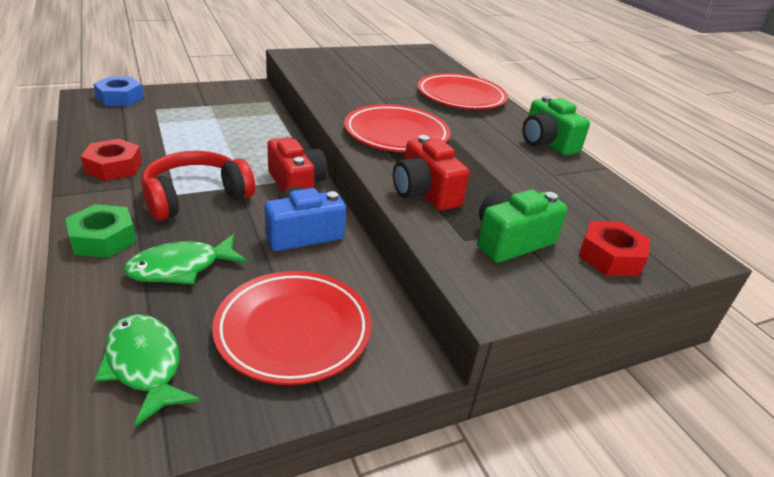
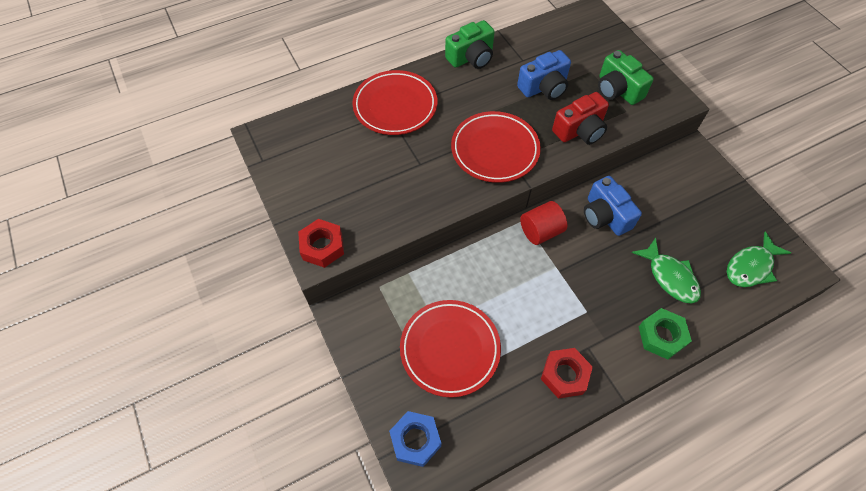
camera: 90 degrees left, 25 degrees up
red headphones [141,151,255,221] -> none
red plate [212,271,371,385] -> red plate moved to [400,300,501,398]
red camera [267,137,327,192] -> red cylinder [520,201,567,245]
red nut [579,221,650,276] -> red nut moved to [298,219,344,268]
none -> blue camera [517,50,571,100]

